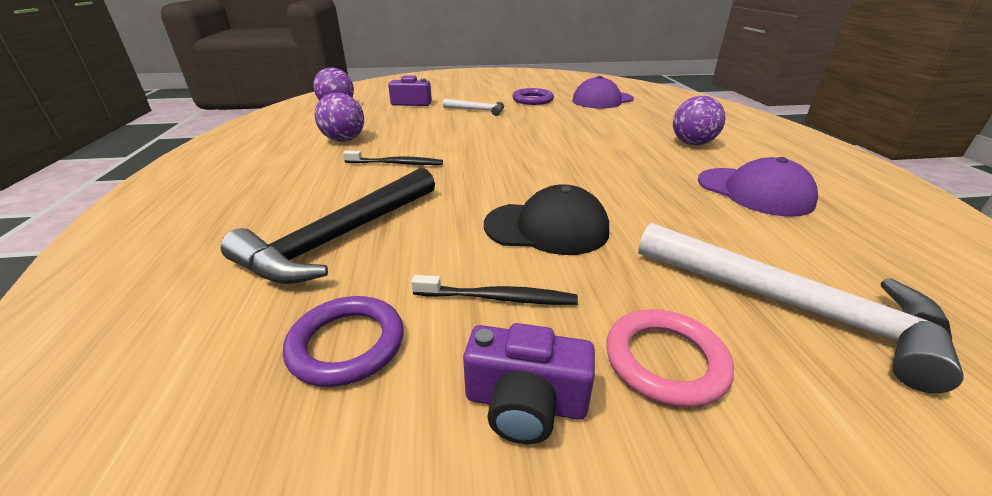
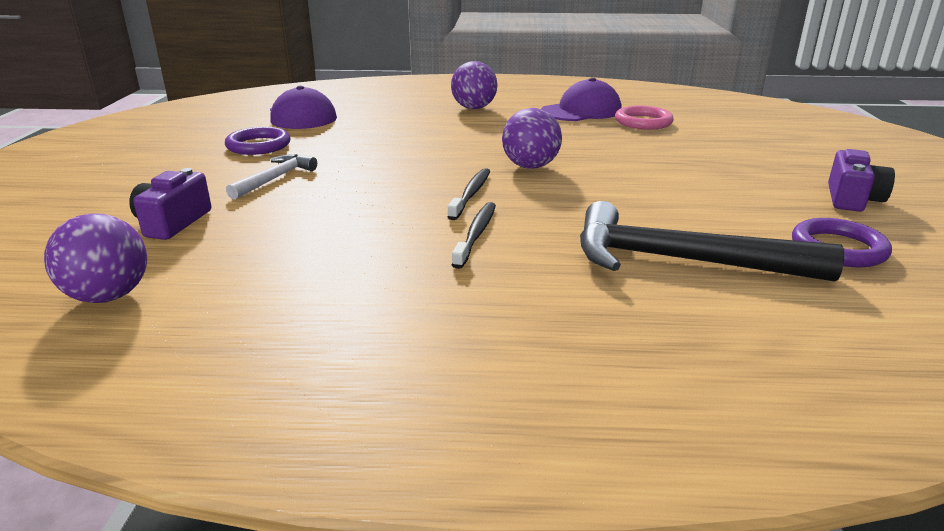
camera: 80 degrees left, 5 degrees down
black hammer [221,168,435,284] -> black hammer turned 150 degrees clockwise [580,201,844,282]
purple ball [315,93,364,142] -> purple ball moved to [502,108,562,169]
black toothbrush [411,275,578,305] -> black toothbrush moved to [447,168,490,220]
black cap [484,185,609,255] -> none
pink ring [606,309,734,408] -> pink ring moved to [615,106,674,130]
white hammer [638,223,964,393] -> none

